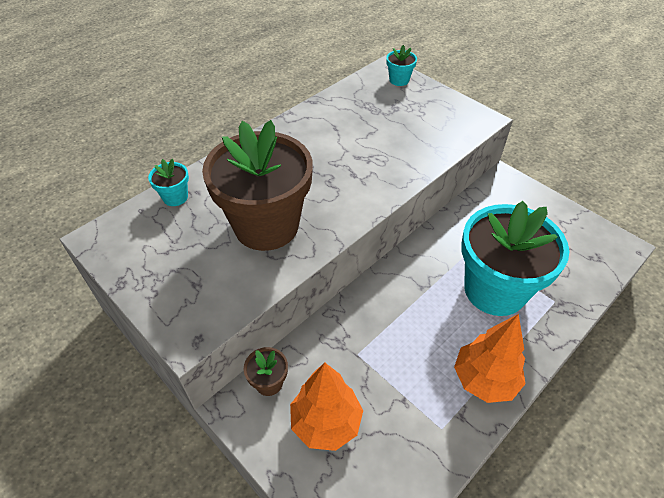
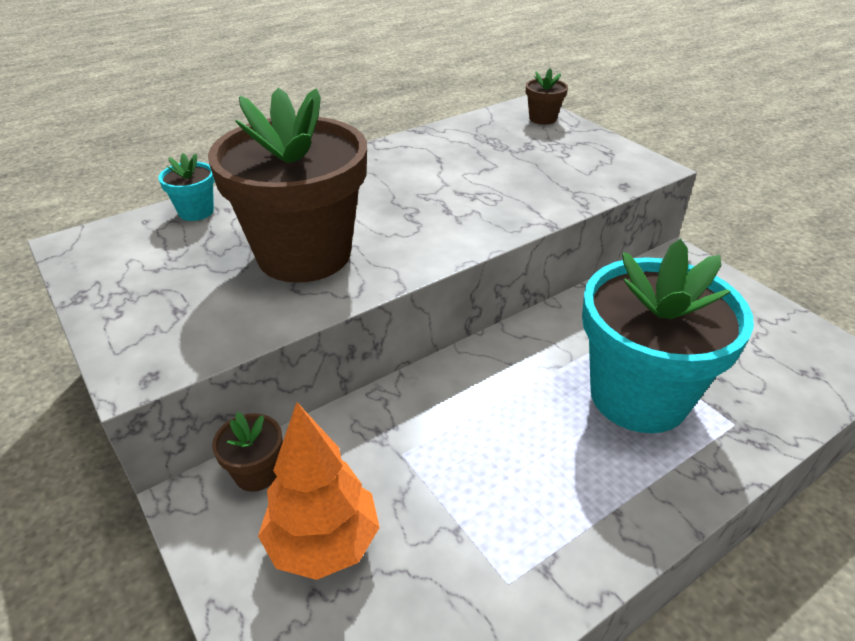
camera: 10 degrees right, 10 degrees down
turquoise flower pot [386,45,417,86] -> brown flower pot [526,68,568,125]
orange tree [454,314,526,403] -> none

